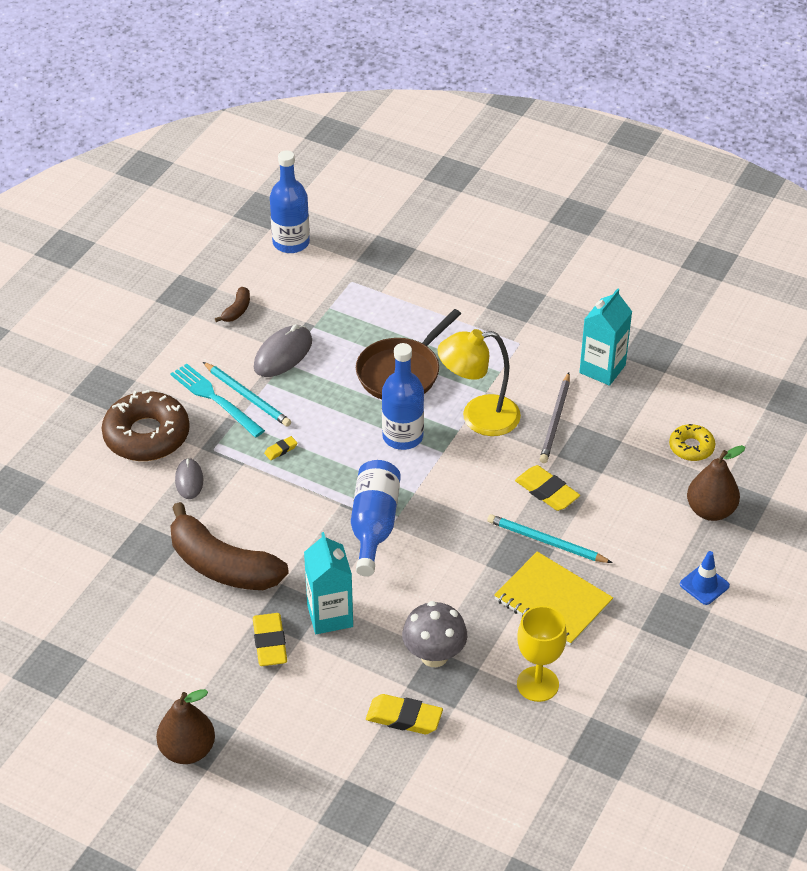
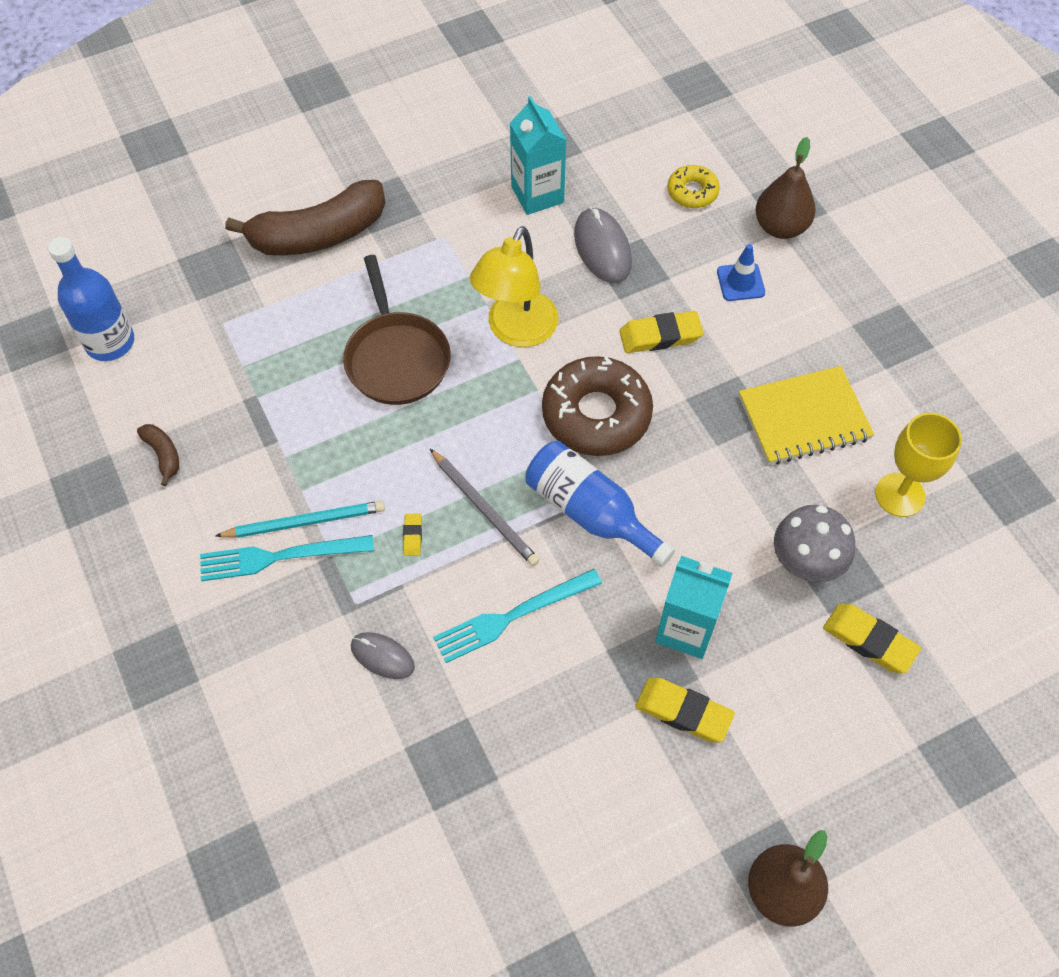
camera: 55 degrees left, 15 degrees up
brown donut [102,390,190,461] -> brown donut moved to [542,356,653,456]
brown banana [170,502,289,590] -> brown banana moved to [225,180,385,256]
grey mouse [254,324,312,377] -> grey mouse moved to [574,207,632,284]
yellow eraser [366,694,443,734] -> yellow eraser turned 75 degrees clockwise [823,604,921,673]
blue bottle [382,343,424,450] -> none
turquoise pencil [487,514,612,563] -> none
grey pencil [540,373,570,463] -> grey pencil moved to [430,449,540,566]
blue traffic cone [680,551,730,605] -> blue traffic cone moved to [717,244,765,301]
none -> turquoise fork [433,569,602,663]

